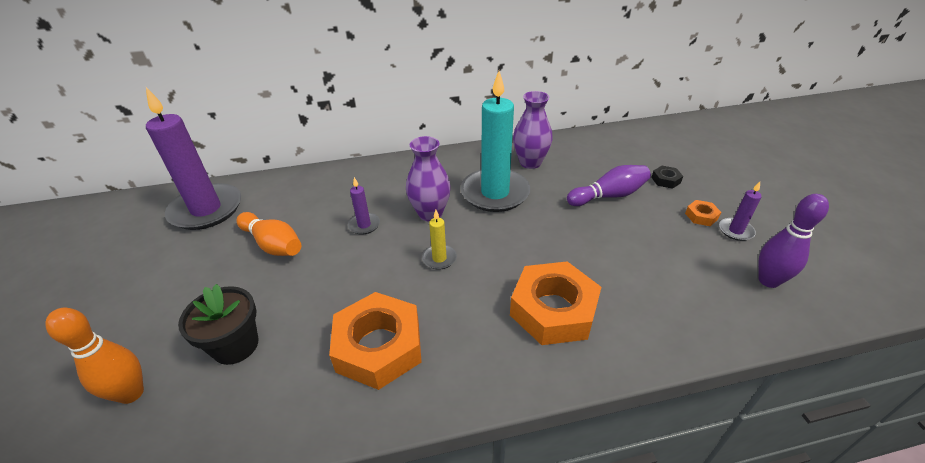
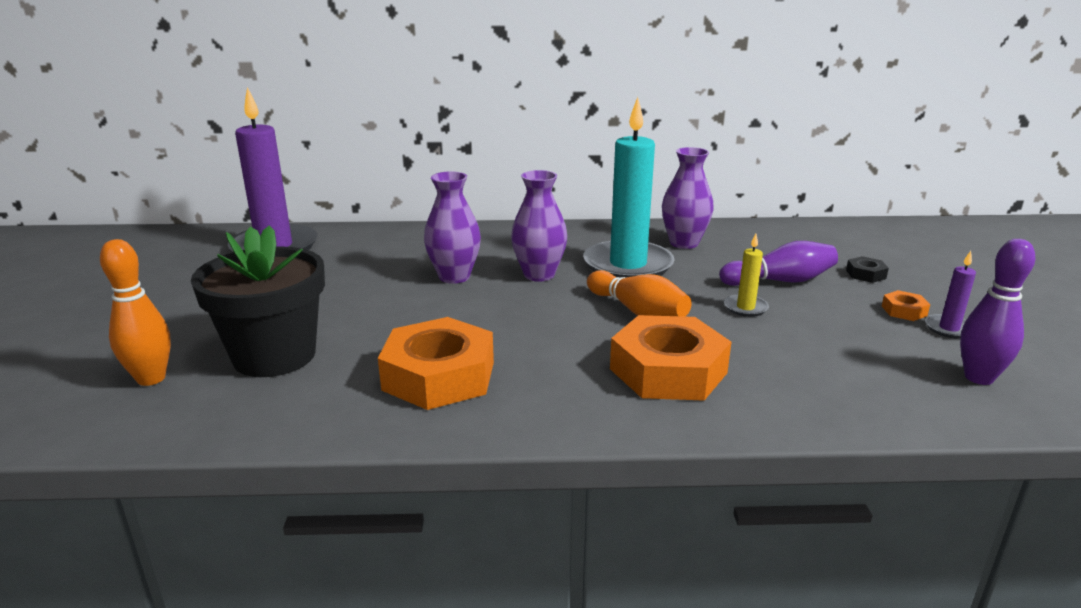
camera: 10 degrees right, 15 degrees down
black flower pot [178,284,258,365] -> black flower pot [191,226,325,377], size x1.51
orange bowling pin [236,212,301,256] -> orange bowling pin moved to [587,270,692,317]
purple candle [348,177,380,235] -> purple vase [424,171,481,284]
yellow candle [422,210,457,270] -> yellow candle moved to [724,234,769,317]

